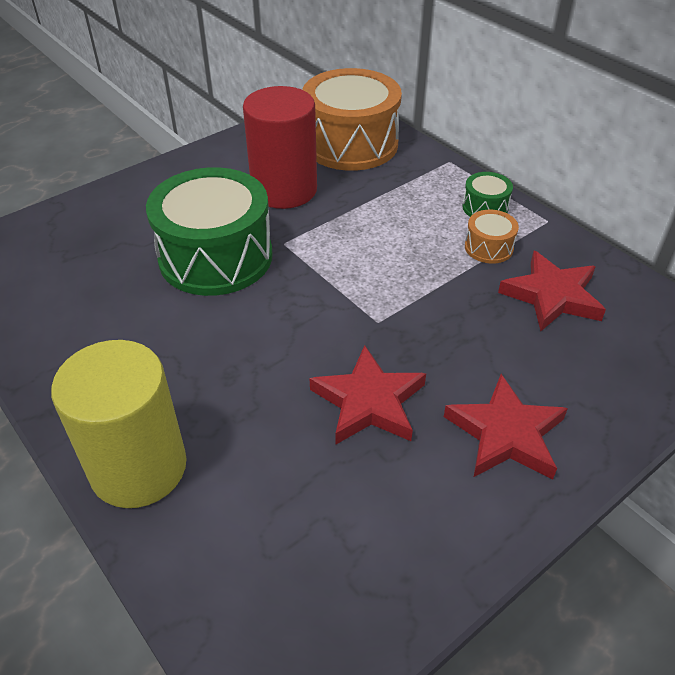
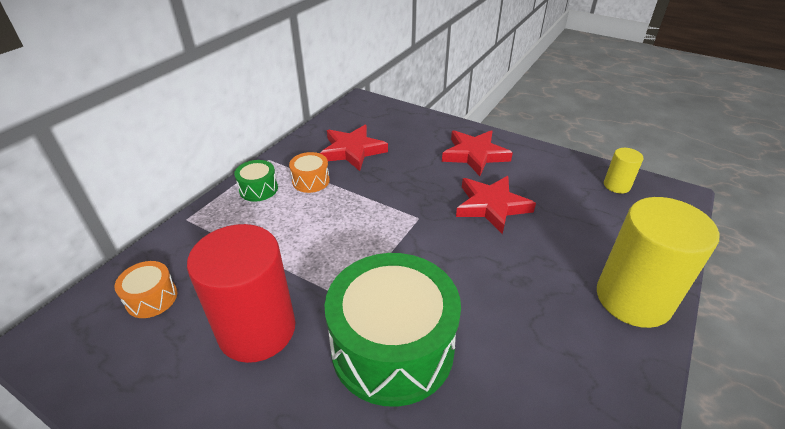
camera: 110 degrees left, 5 degrees down
orange drum [302,68,402,171] -> orange drum [114,261,177,318], size x0.43
none -> yellow cylinder [604,148,643,193]

